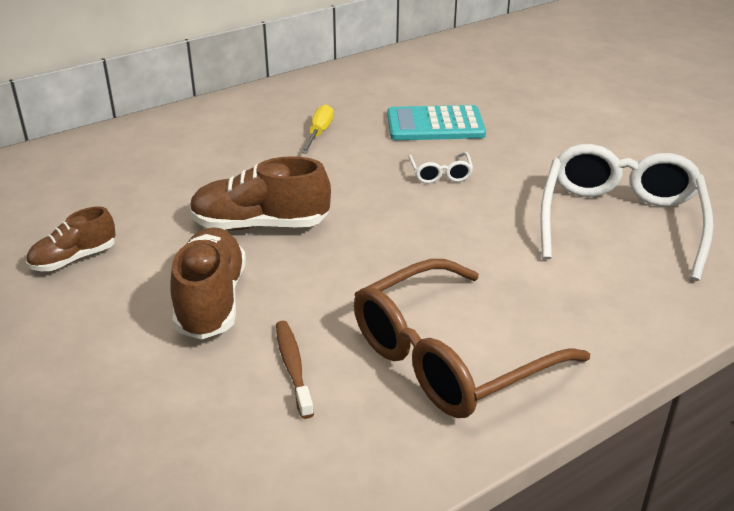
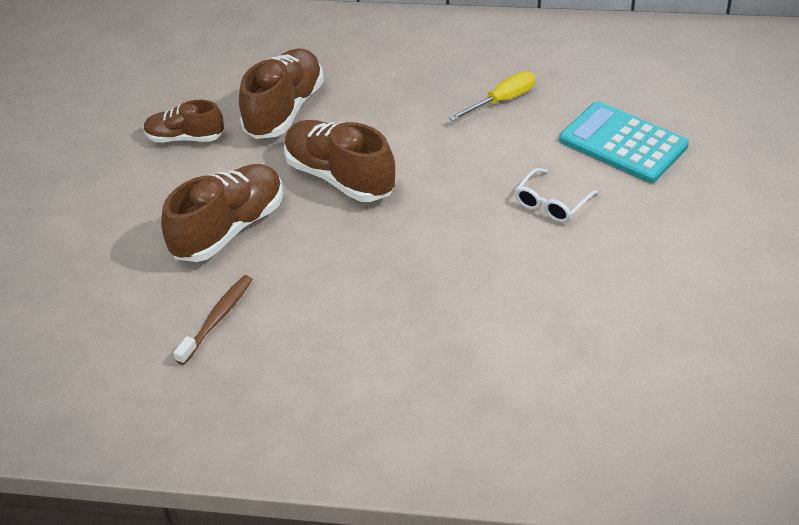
camera: 45 degrees right, 10 degrees up
brown glasses [354,259,590,418] -> none
white glasses [540,144,714,281] -> none
none -> brown shoe [239,49,324,139]

